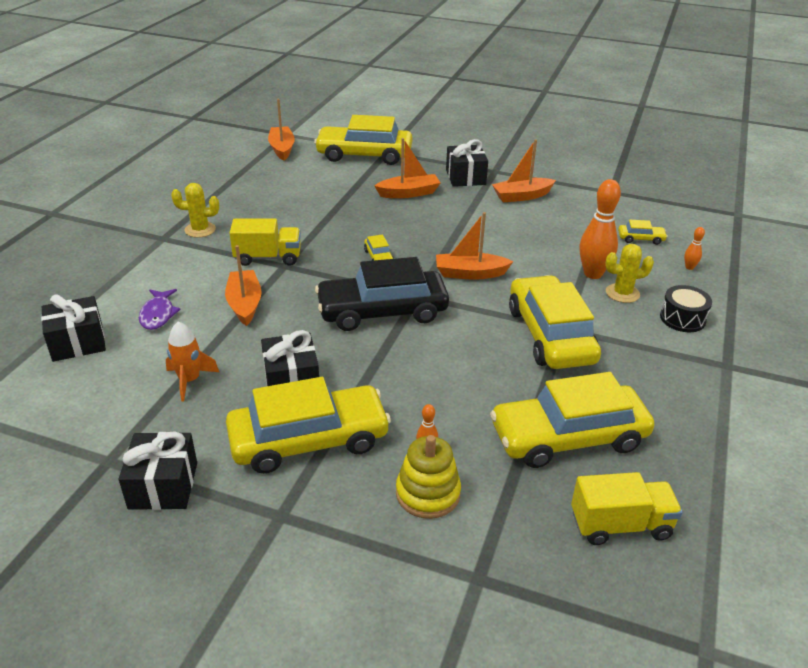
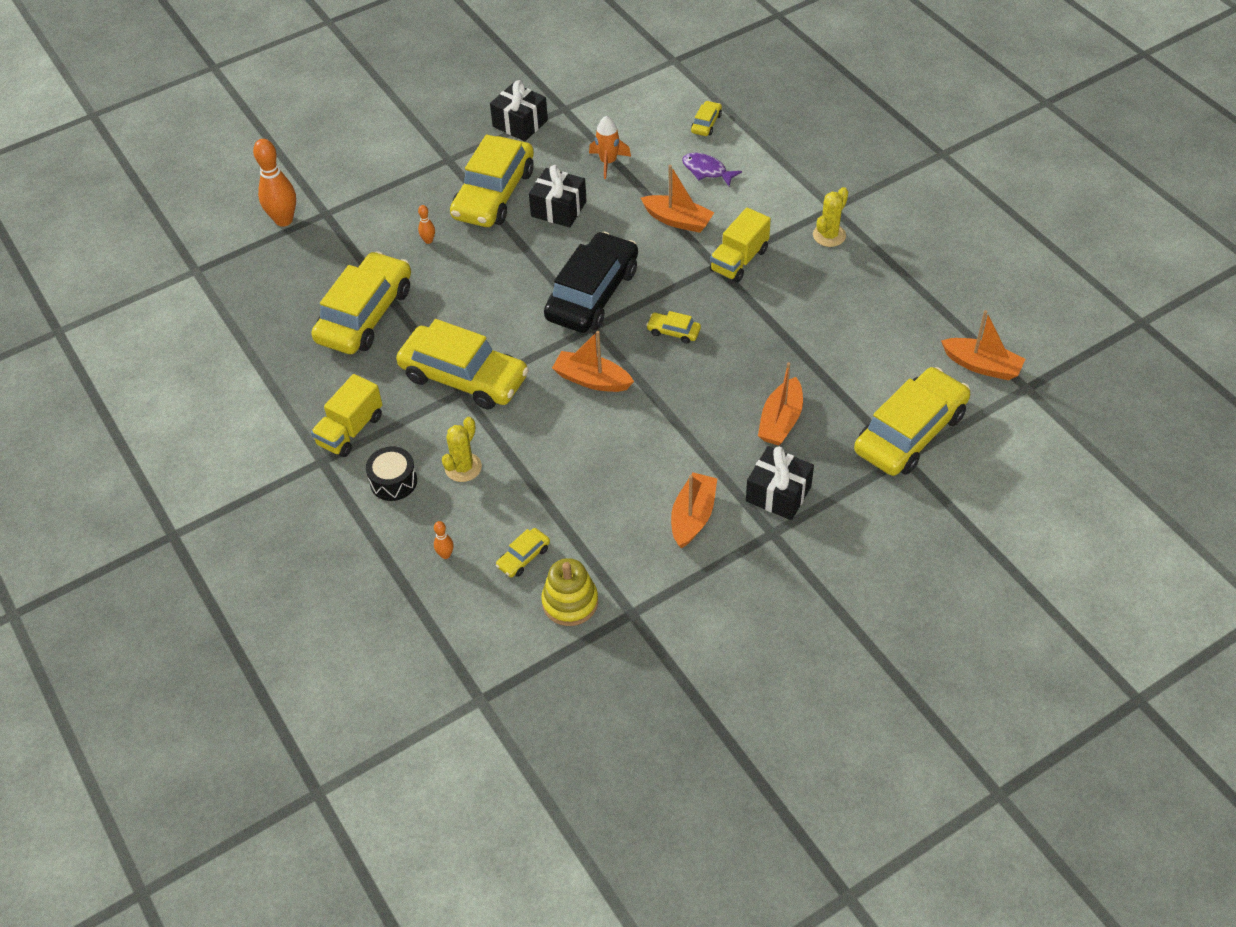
camera: 130 degrees right, 15 degrees up
black gift [41,294,106,362] -> yellow car [691,101,722,136]
yellow stacking toy [396,435,461,519] -> yellow stacking toy moved to [541,558,598,626]
orange boat [436,212,513,280] -> orange boat turned 105 degrees counterclockwise [552,331,634,392]
yellow truck [571,472,683,545] -> yellow truck moved to [311,374,383,457]
orange bowling pin [580,179,621,279] -> orange bowling pin moved to [253,139,296,227]

